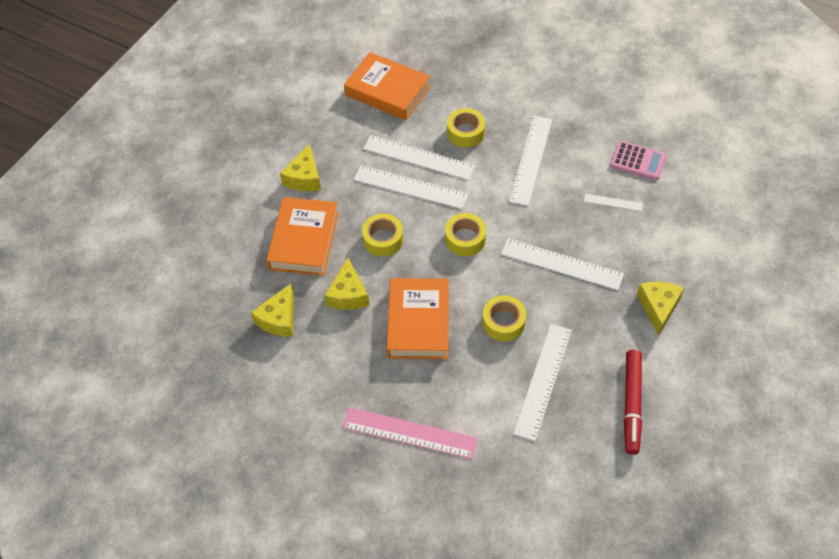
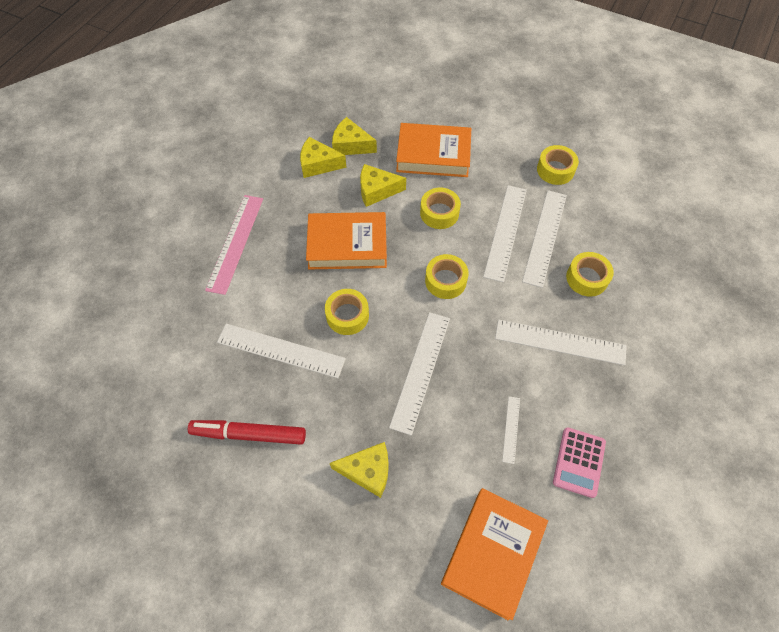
camera: 85 degrees right, 5 degrees up
yellow cheese [280,144,321,191] -> yellow cheese moved to [300,137,346,178]
orange book [344,52,431,120] -> orange book moved to [441,488,548,621]
none -> yellow tape [537,145,579,185]

